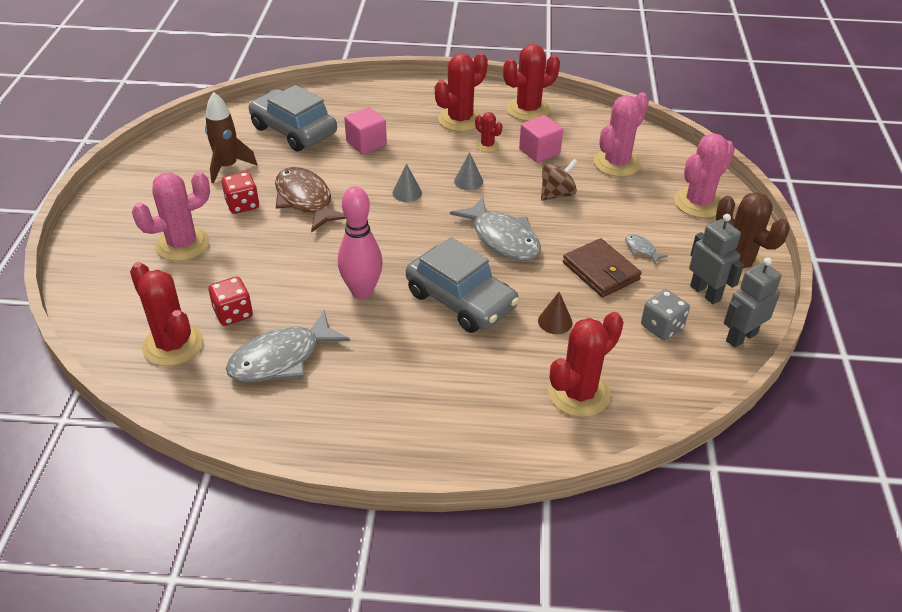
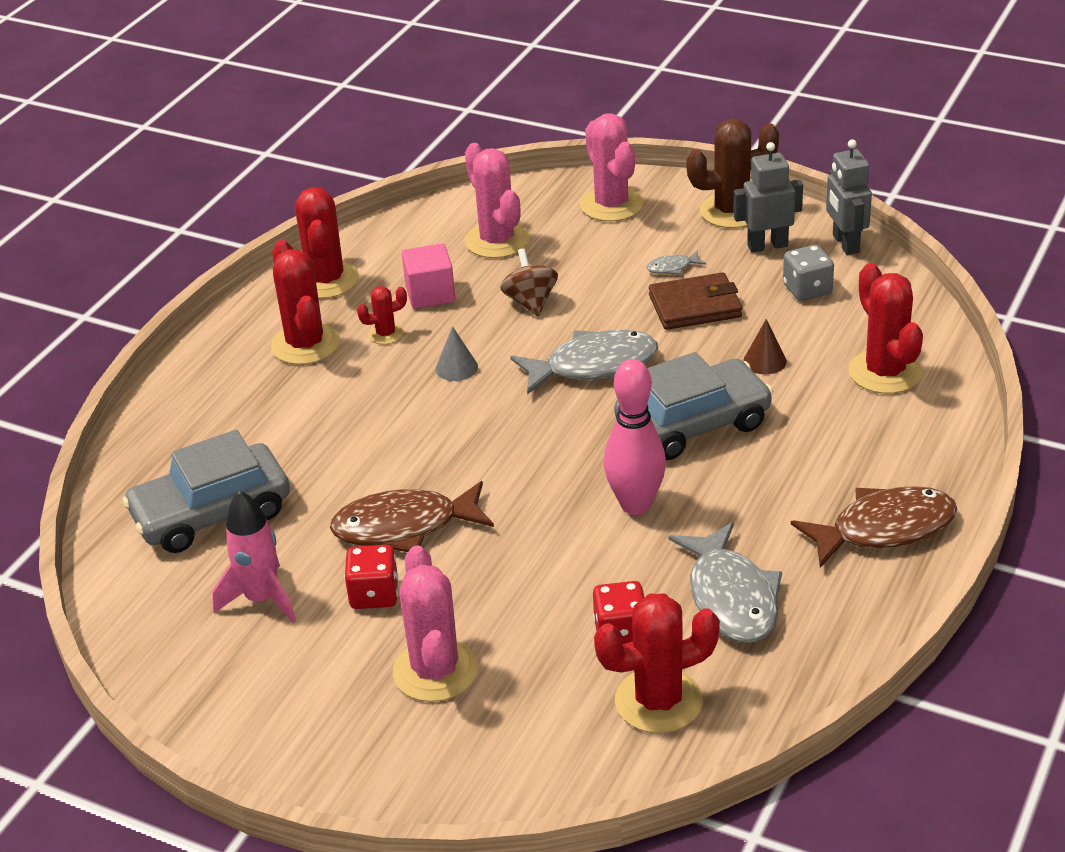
camera: 65 degrees left, 5 degrees down
brown rocket [205,92,257,183] -> pink rocket [212,490,296,623]
pink cube [344,107,387,155] -> none
grey cone [392,163,422,202] -> none
none -> brown fish [791,486,957,568]

